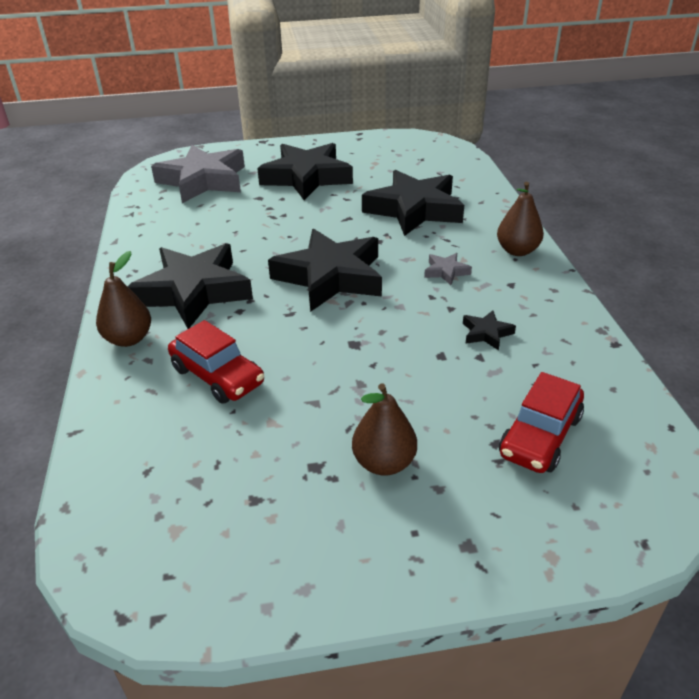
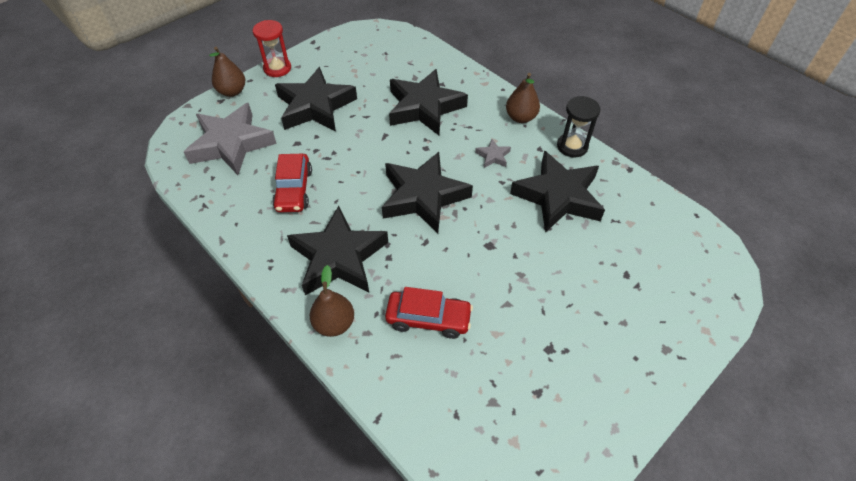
camera: 35 degrees left, 15 degrees up
brown pear [352,383,417,476] -> brown pear moved to [209,47,245,97]
black star [463,310,516,350] -> black star [510,151,605,233], size x2.46
red car [499,372,584,473] -> red car moved to [272,154,312,212]
none -> red hourglass [253,20,291,77]
none -> black hourglass [557,96,600,157]

